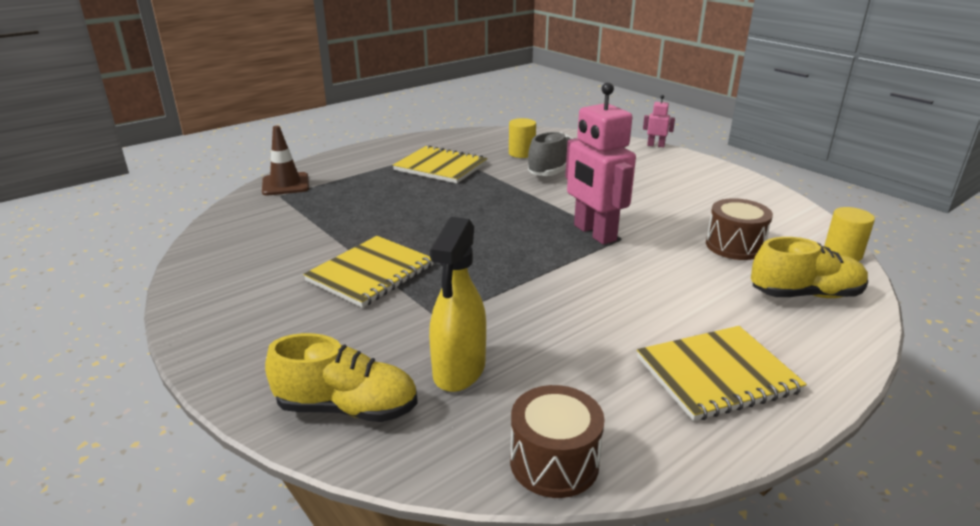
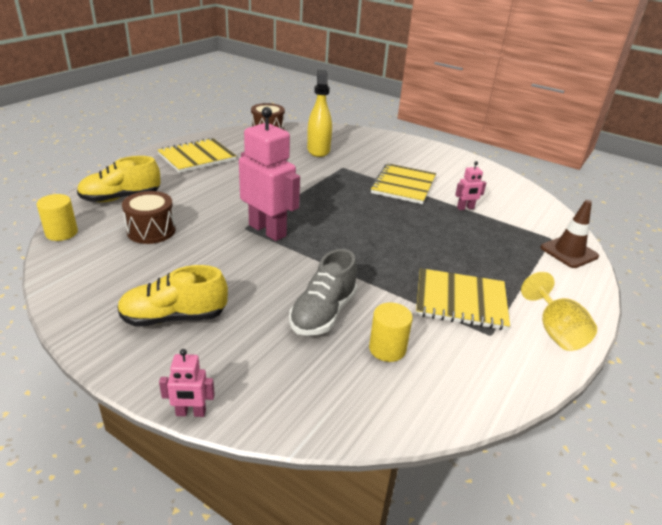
camera: 160 degrees right, 5 degrees up
yellow shoe [265,333,418,422] -> yellow shoe moved to [117,265,228,327]
none -> pink robot [455,161,486,210]
none -> yellow goblet [521,272,597,351]

